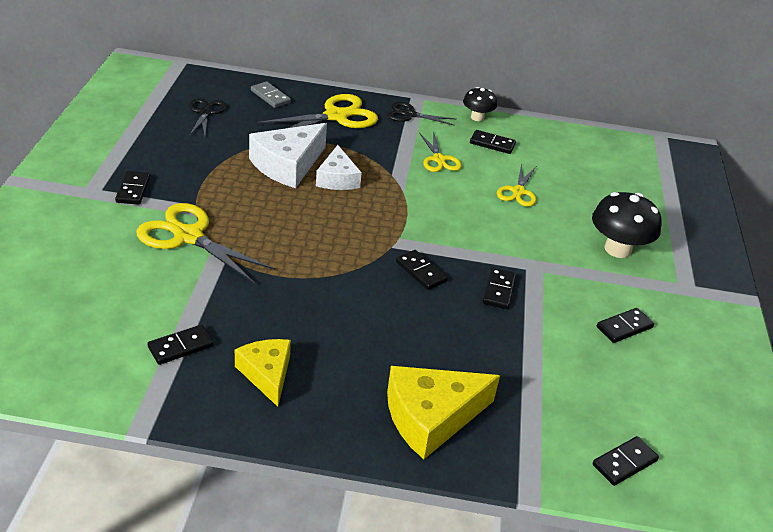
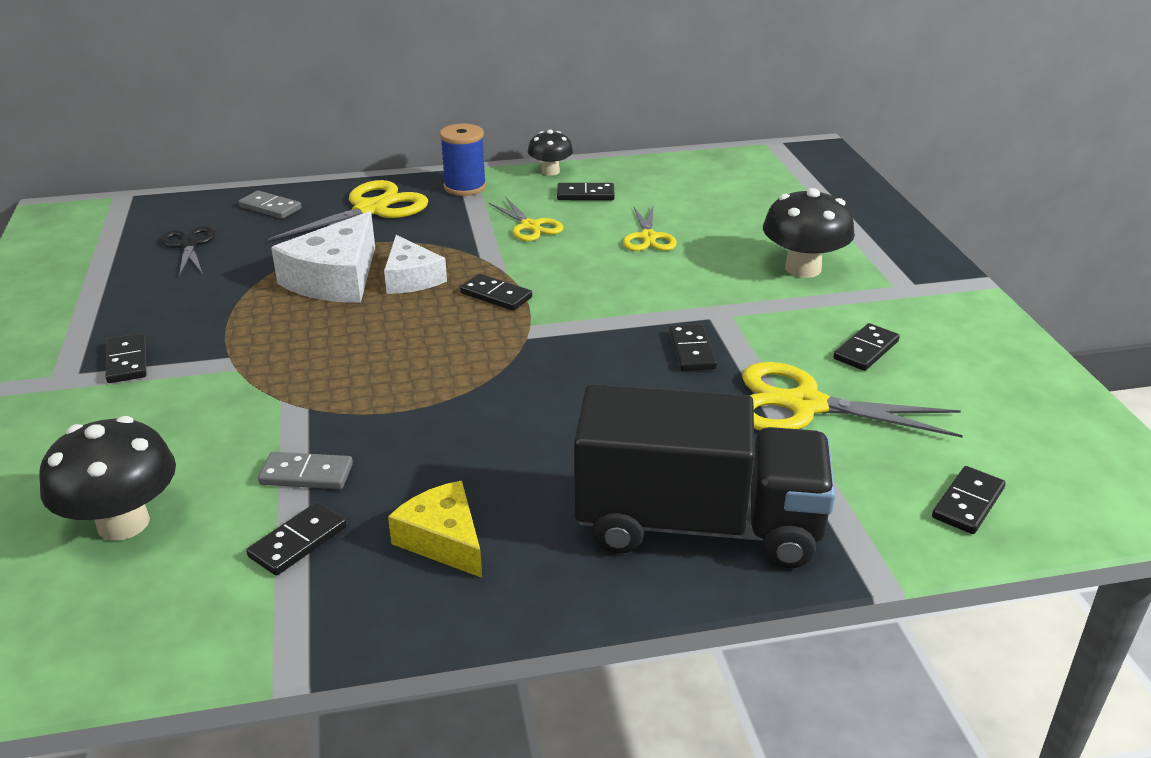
camera: 15 degrees left, 5 degrees down
yellow scissors [136,203,275,284] -> yellow scissors moved to [742,362,963,438]
yellow cheese [387,366,500,459] -> black truck [574,384,835,568]
black scissors [388,102,455,126] -> blue spool [440,124,486,196]
black domino [396,250,448,290] -> black domino moved to [460,274,532,311]
none -> black mushroom [39,416,176,541]
none -> grey domino [258,452,353,489]

